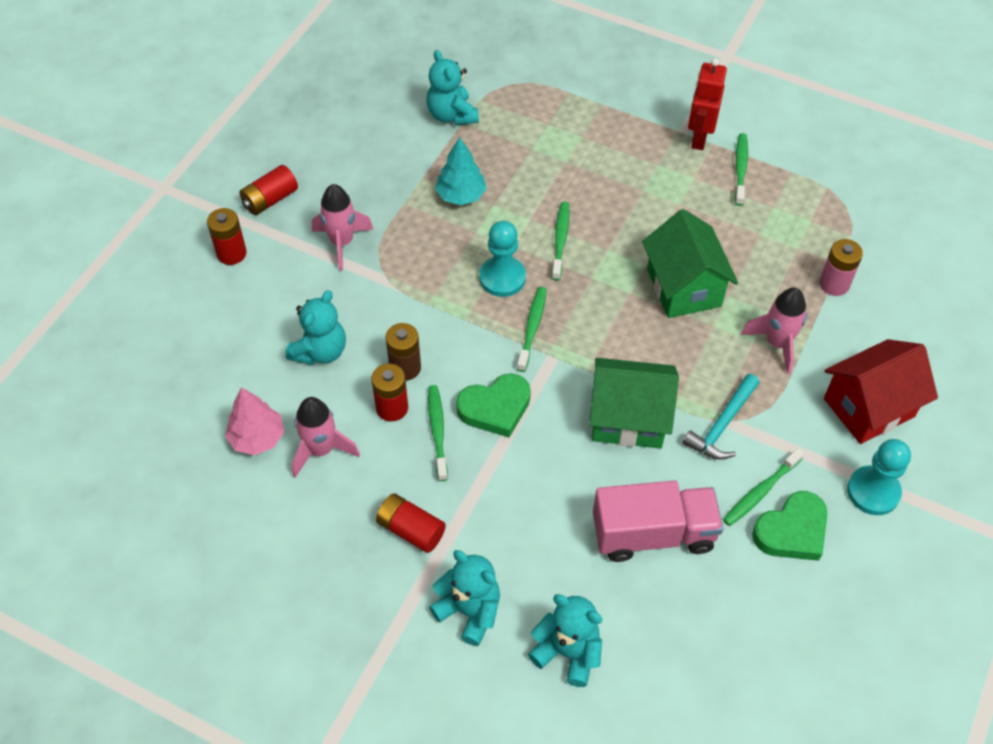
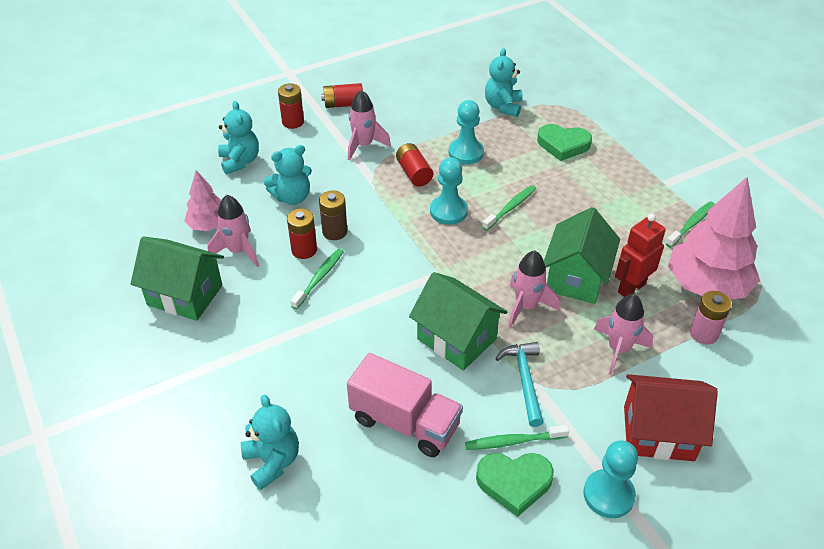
camera: 35 degrees right, 10 degrees down
red battery [376,493,446,553] -> red battery moved to [396,143,433,187]
turquoise teddy bear [429,550,500,646] -> turquoise teddy bear moved to [218,101,259,175]
turquoise tree [435,137,487,205] -> turquoise pawn [449,100,484,164]
green heart [456,373,531,437] -> green heart moved to [537,124,592,161]
green toothbrush [517,287,547,372] -> none
turquoise hammer [682,374,760,460] -> turquoise hammer turned 105 degrees clockwise [495,342,544,427]
red robot [688,58,727,150] -> red robot moved to [615,214,666,297]
none -> green house [131,236,224,321]
none -> pink rocket [508,250,559,328]
none -> pink tree [668,177,760,299]

